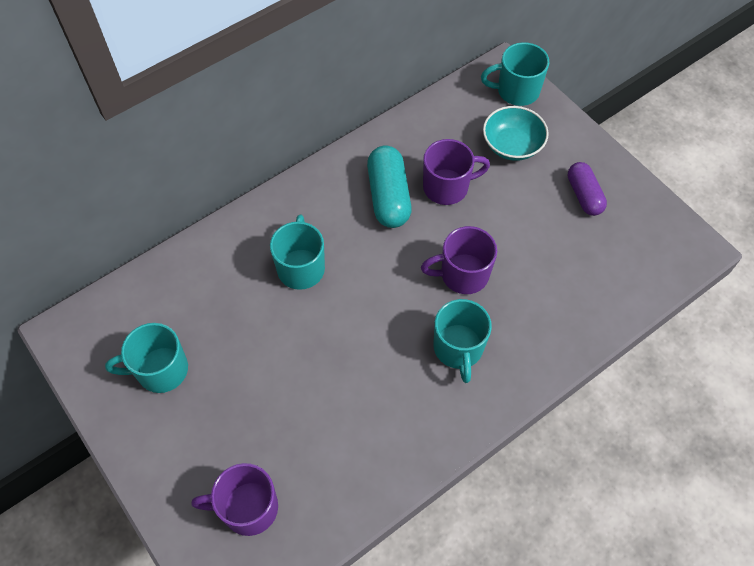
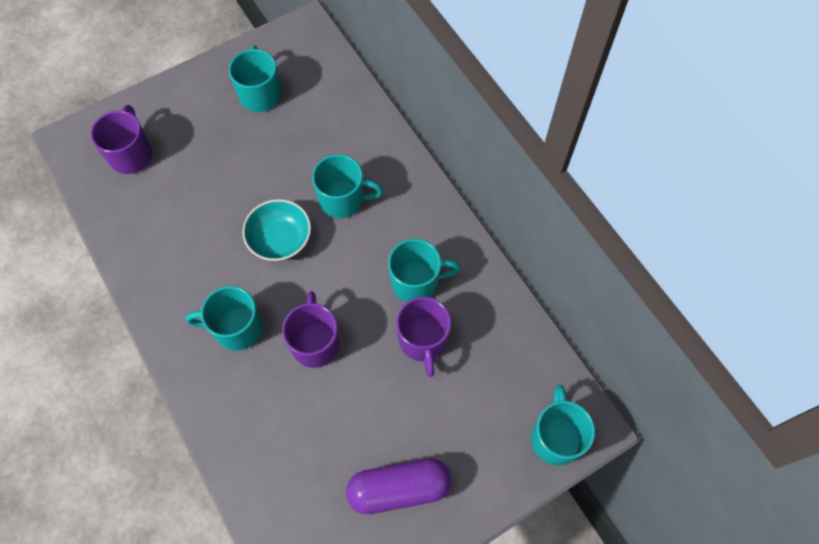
camera: 95 degrees right, 5 degrees up
turquoise capsule [367,145,412,228] -> turquoise mug [388,239,461,302]
turquoise bowl [483,106,549,161] -> turquoise bowl moved to [242,199,311,261]
purple capsule [568,162,607,216] -> purple capsule [346,458,451,514], size x1.50

